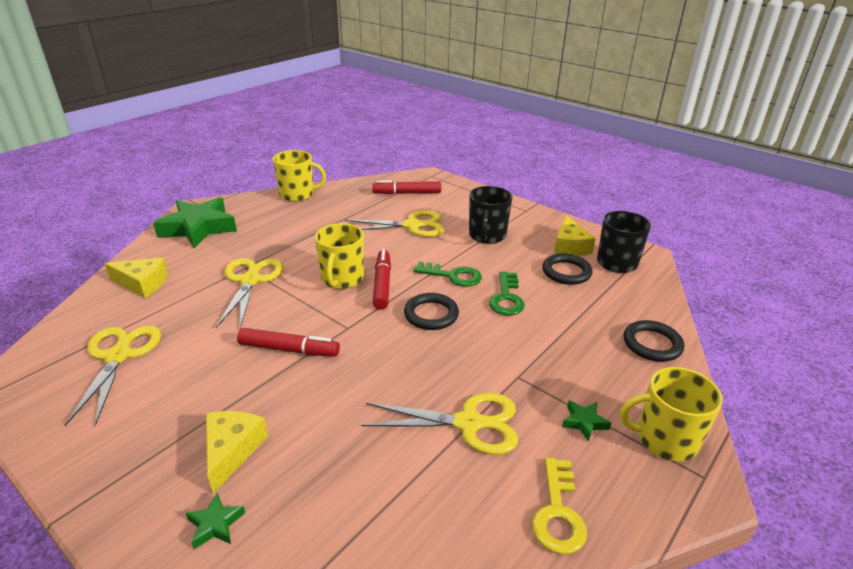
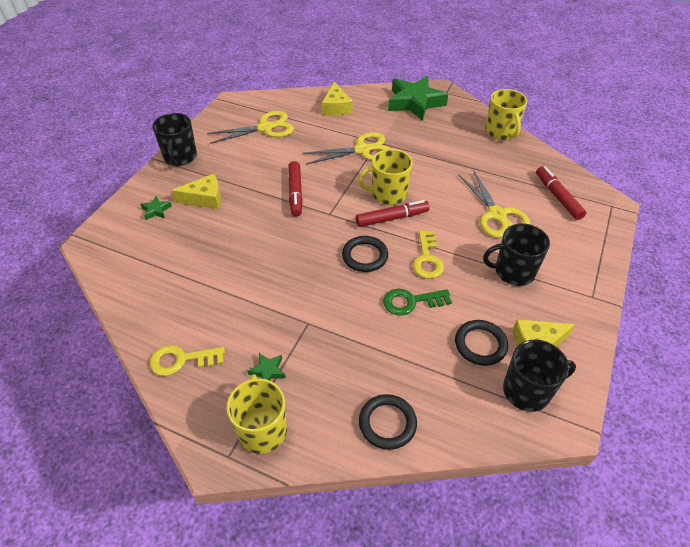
camera: 75 degrees right, 15 degrees up
yellow scissors [362,393,518,455] -> none
green key [413,261,482,287] -> yellow key [413,230,444,279]
none -> black mug [152,113,197,166]

